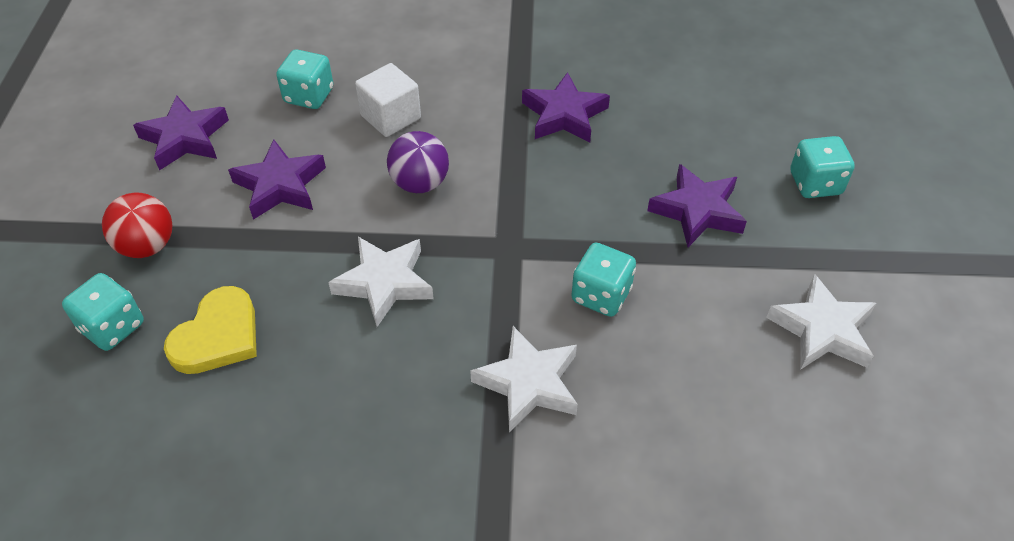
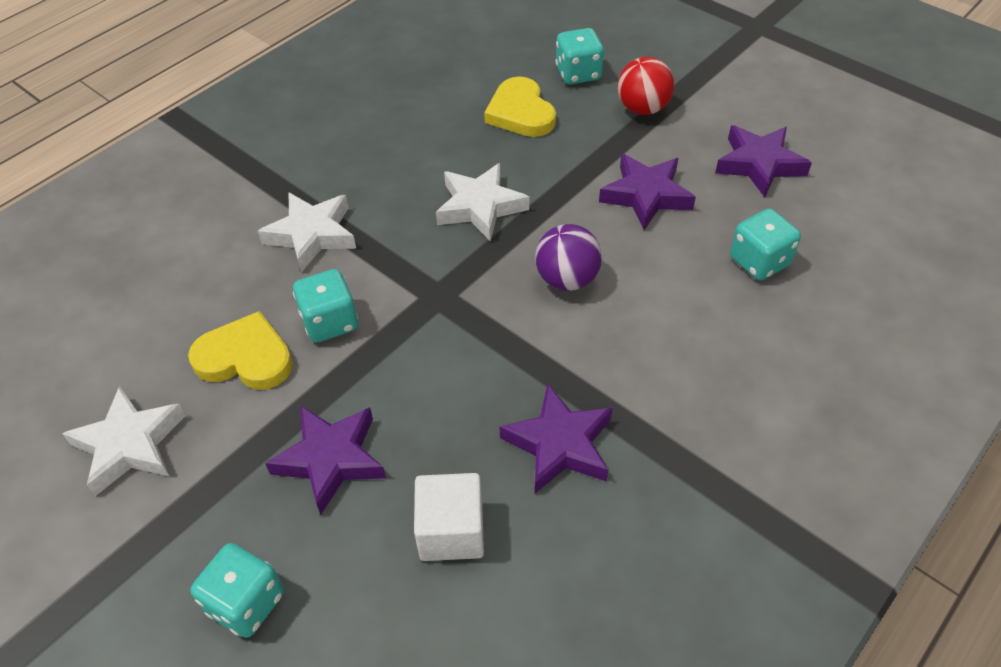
camera: 130 degrees right, 0 degrees up
white cube [355,63,421,137] -> white cube moved to [414,473,484,561]
none -> yellow heart [188,311,293,390]

